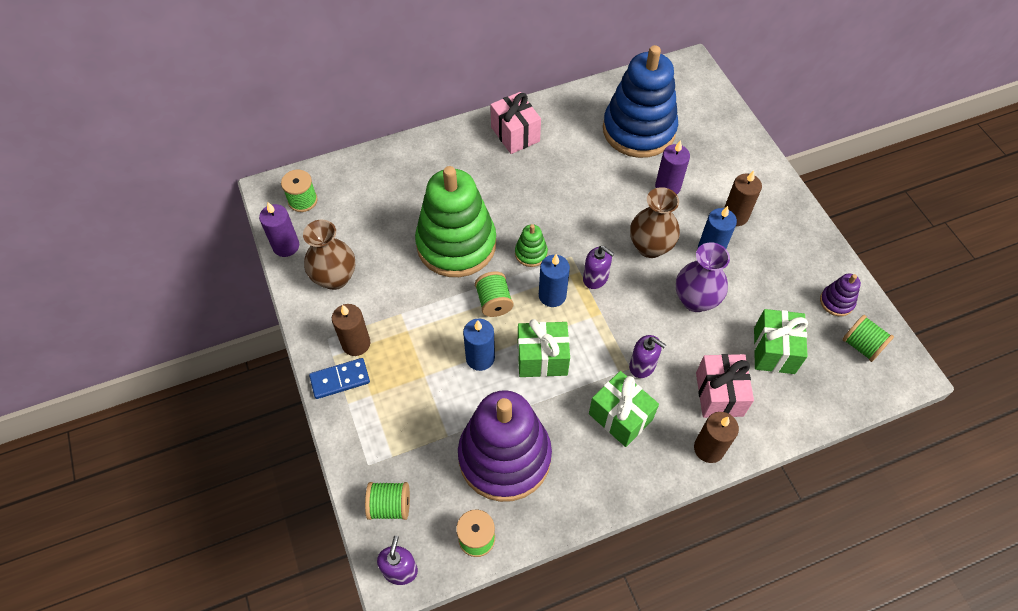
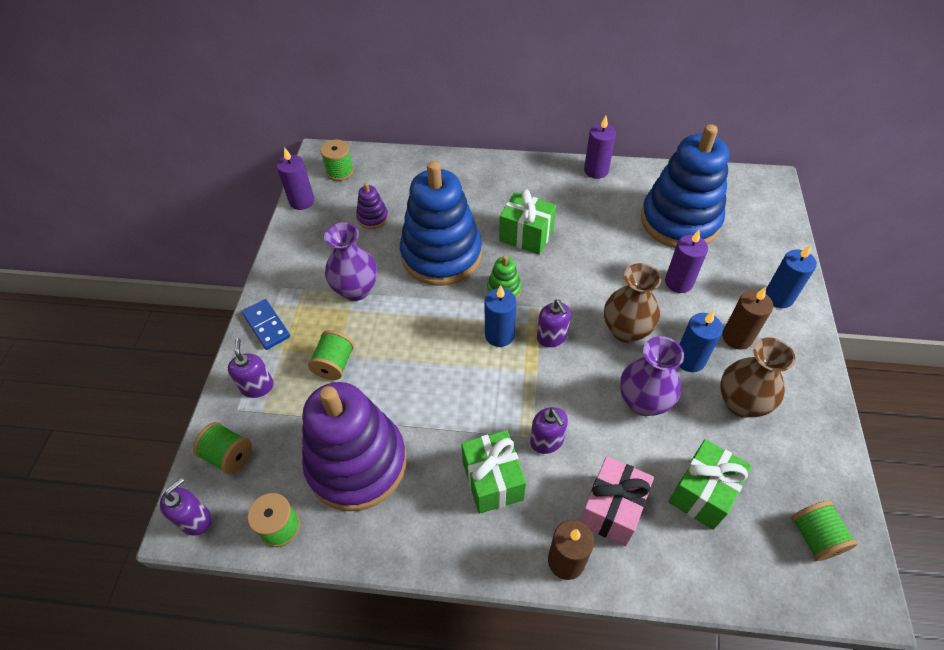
camera: 30 degrees right, 5 degrees down
brown vase [303,220,355,290] -> brown vase moved to [720,337,795,418]
blue domino [309,358,370,399] -> blue domino turned 45 degrees clockwise [242,299,290,350]
brown candle [332,304,370,356] -> none
green stacking toy [415,166,496,277] -> blue stacking toy [400,161,482,286]
blue candle [463,318,495,371] -> blue candle moved to [766,244,817,308]
green spool [475,271,513,317] -> green spool moved to [308,330,354,380]
pink gift [491,92,541,154] -> none
green gift [518,319,570,377] -> green gift moved to [499,189,556,255]
purple stacking toy [820,273,861,316] -> purple stacking toy moved to [356,183,388,229]
none -> purple soap dispenser [228,338,274,398]
none -> purple vase [324,222,377,301]
none -> purple candle [584,116,616,179]

